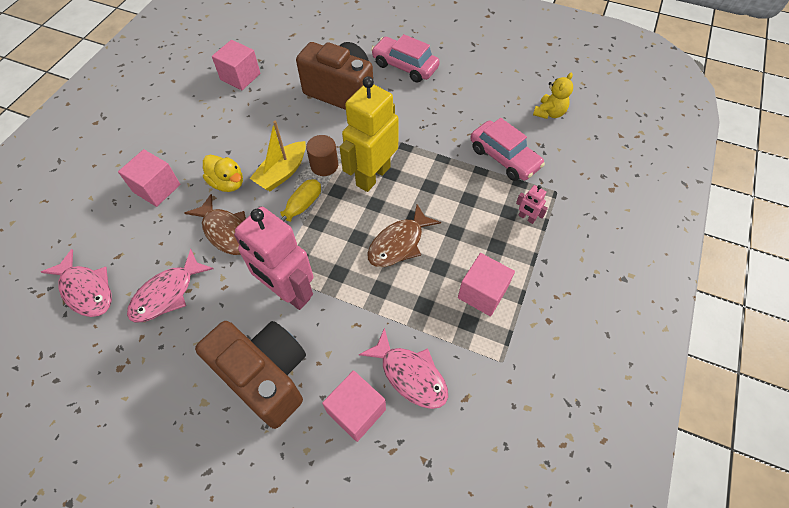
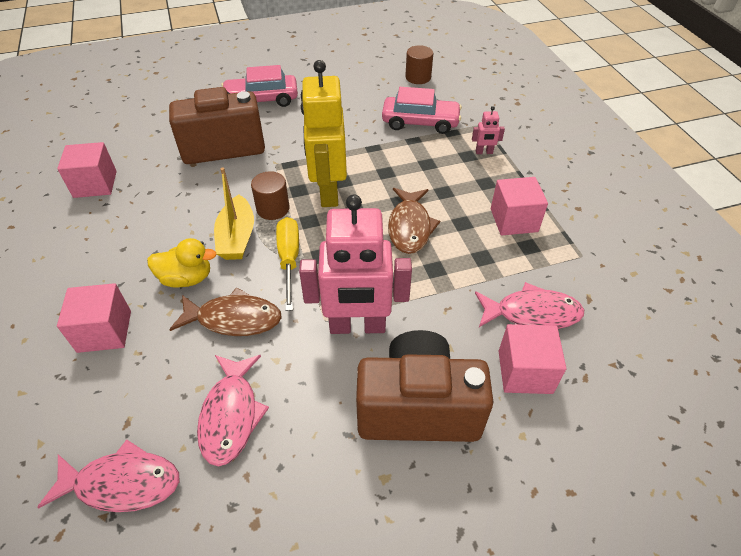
camera: 40 degrees left, 10 degrees down
yellow teddy bear [533,72,573,119] -> brown cylinder [405,45,433,84]

